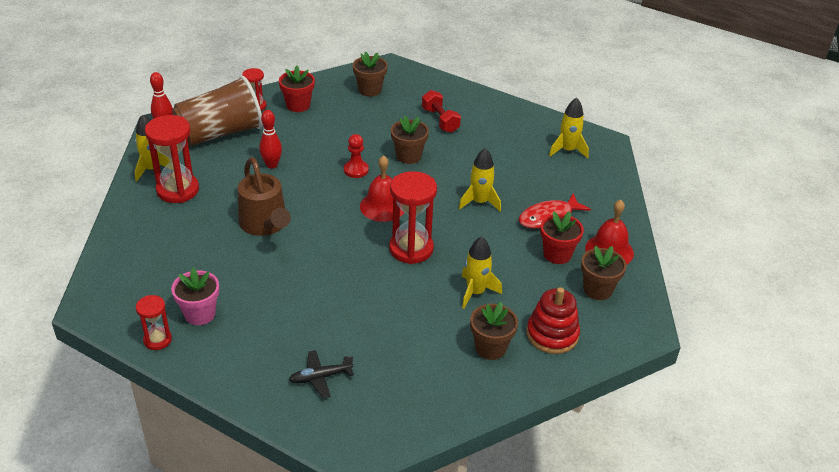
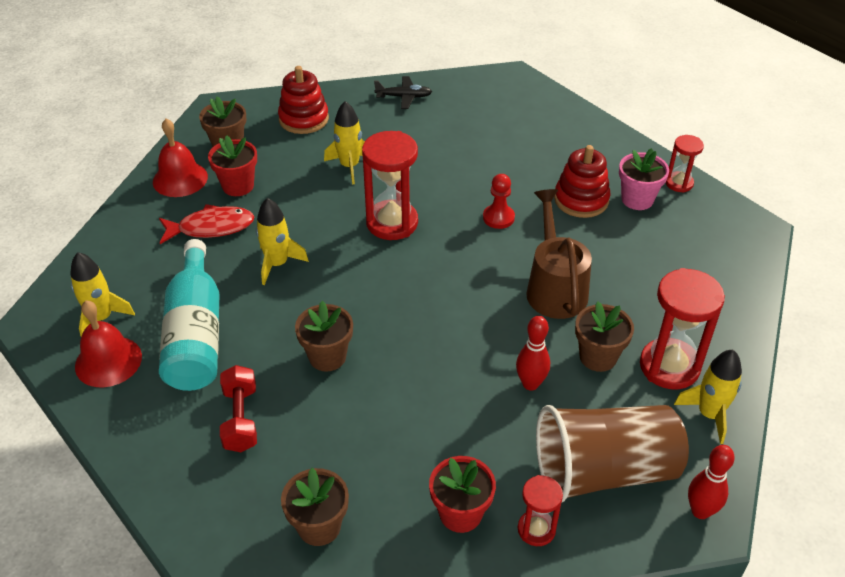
camera: 160 degrees left, 5 degrees up
black plane [289,350,354,398] -> black plane moved to [374,76,432,109]
red pawn [344,134,369,178] -> red pawn moved to [483,174,515,229]
red bell [360,155,405,222] -> red bell moved to [75,300,142,387]
brown flower pot [470,302,518,360] -> brown flower pot moved to [575,301,634,372]
none -> turquoise bottle [159,239,220,391]
none -> red stacking toy [554,145,610,218]

